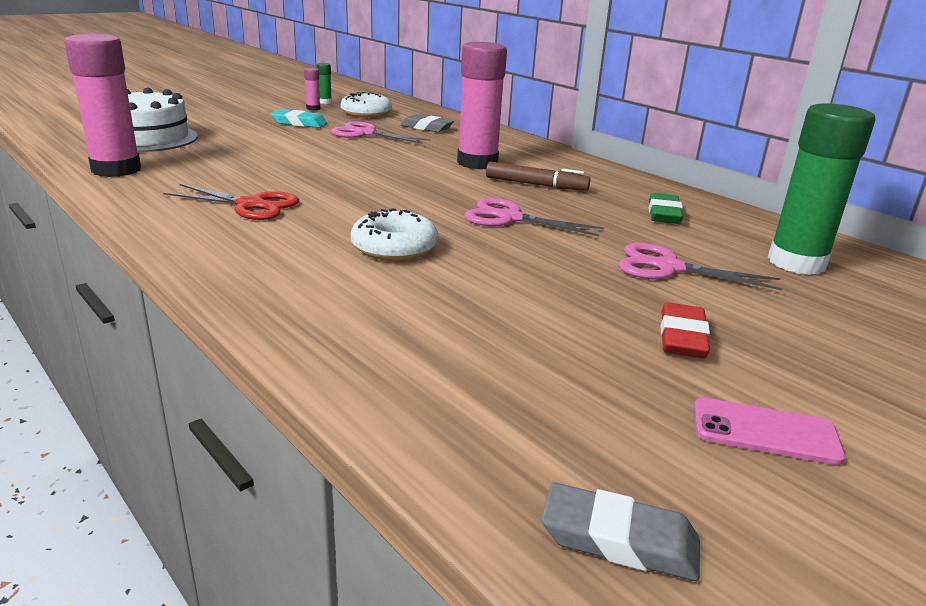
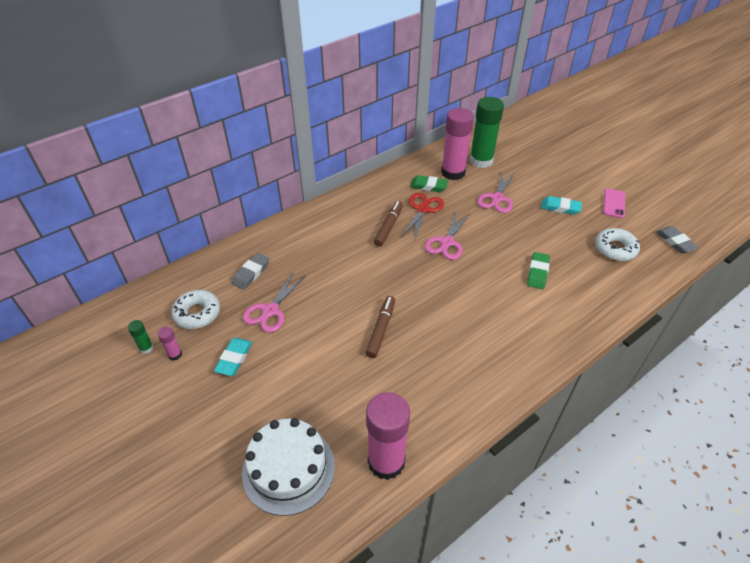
camera: 85 degrees left, 20 degrees up
red scissors [164,184,299,220] -> red scissors moved to [402,193,444,239]
white donut [351,208,438,261] -> white donut moved to [595,228,640,261]
pink glue stick [457,42,507,169] -> pink glue stick moved to [441,108,474,180]
grey eraser [541,482,700,581] -> grey eraser turned 45 degrees counterclockwise [656,226,699,253]
red eraser [661,302,710,358] -> turquoise eraser [541,196,582,215]
none -> brown marker [366,296,395,358]
none -> green eraser [527,252,550,289]

